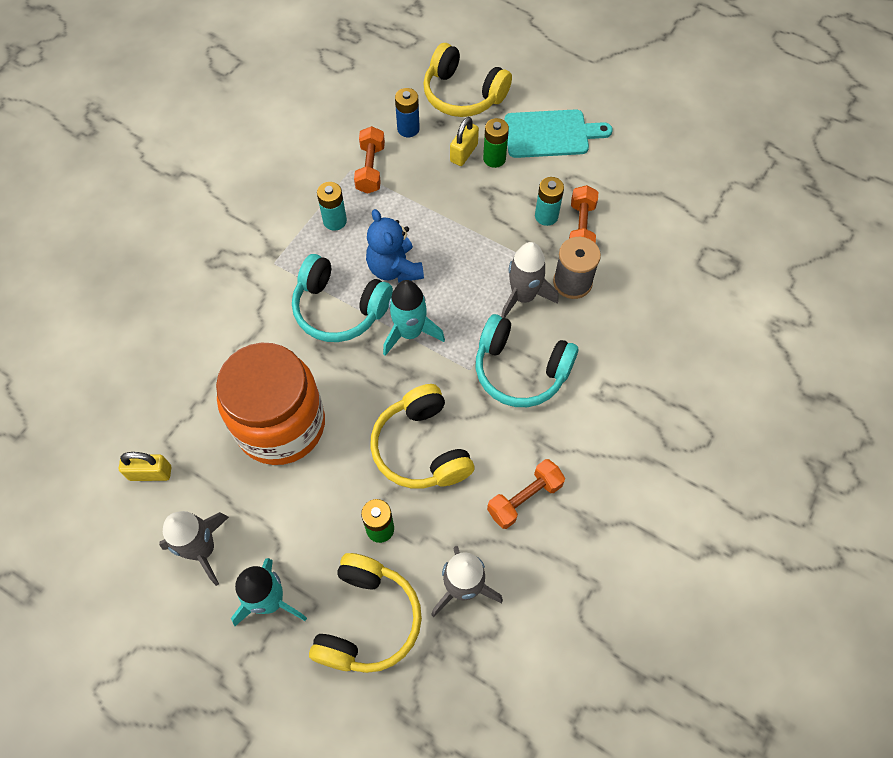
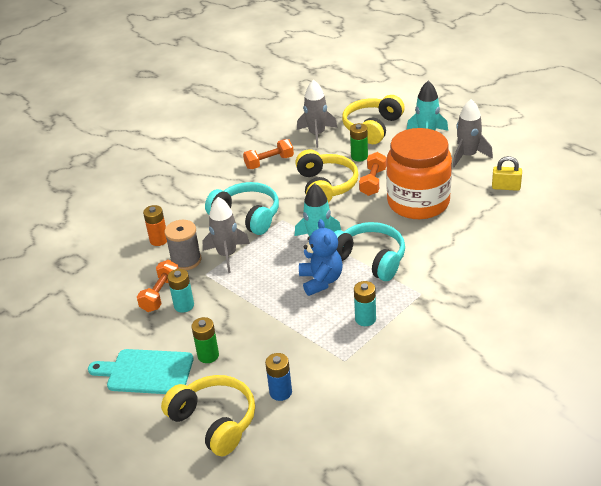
camera: 165 degrees left, 25 degrees down
orange dumbbell [354,126,385,194] -> orange dumbbell moved to [359,152,387,196]
yellow padlock [450,117,479,166] -> none
none -> orange battery [143,205,167,246]

